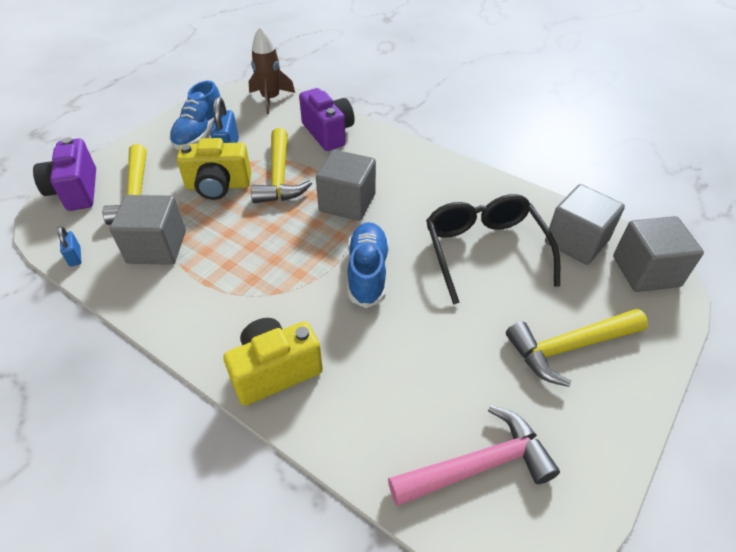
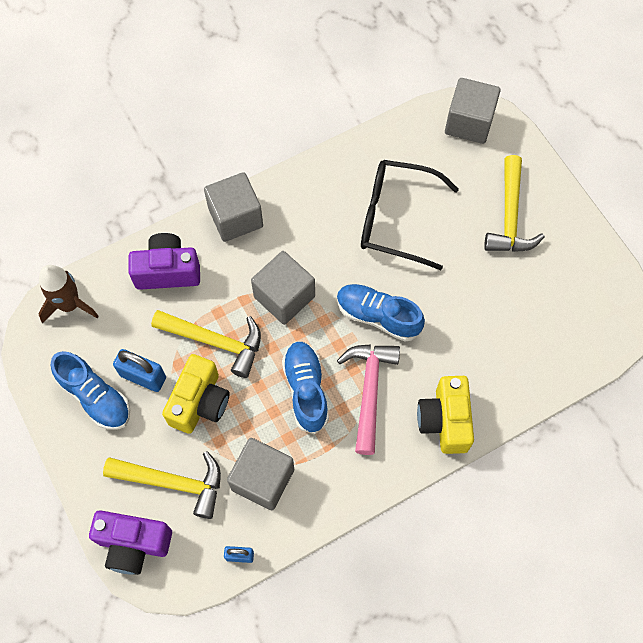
camera: 65 degrees left, 20 degrees up
pink hammer [388,405,560,506] -> pink hammer moved to [337,344,400,455]
grey cube [545,184,625,265] -> grey cube moved to [204,172,263,242]
none -> blue shoe [282,341,329,434]

